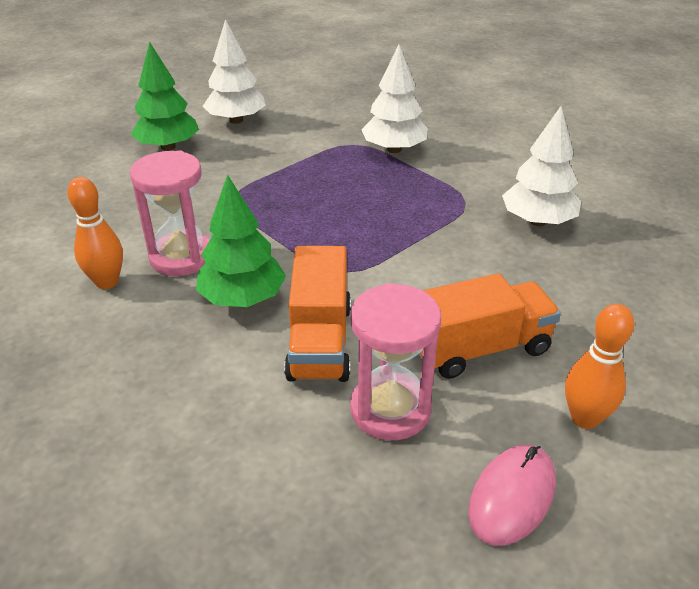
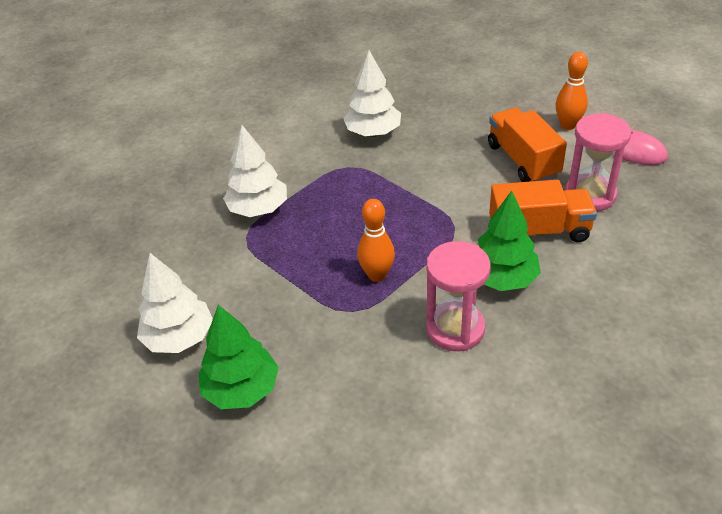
camera: 90 degrees left, 5 degrees up
orange bowling pin [67,177,123,289] -> orange bowling pin moved to [357,199,395,282]

